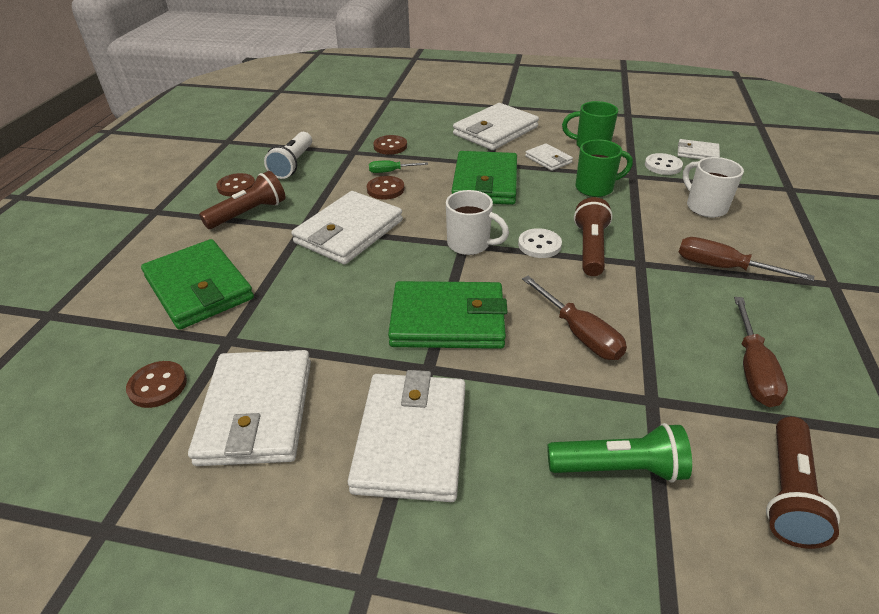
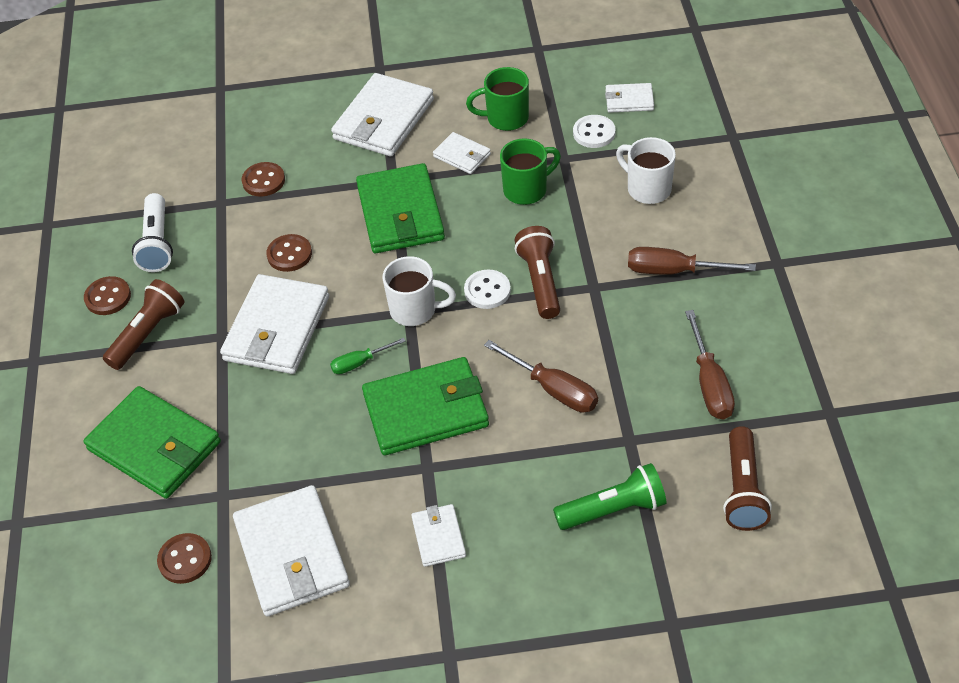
camera: 15 degrees left, 10 degrees up
white wallet [348,370,465,502] -> white wallet [411,504,466,567], size x0.50
green screwdriver [369,161,428,173] -> green screwdriver moved to [330,338,406,374]

